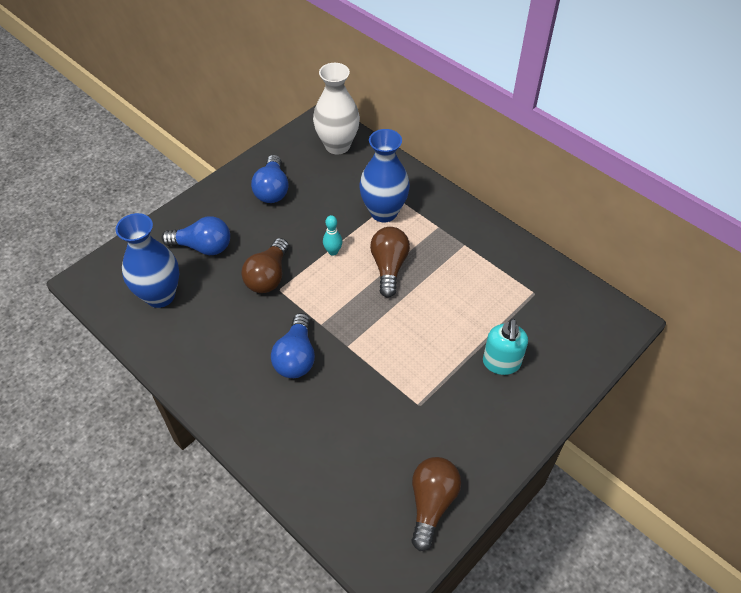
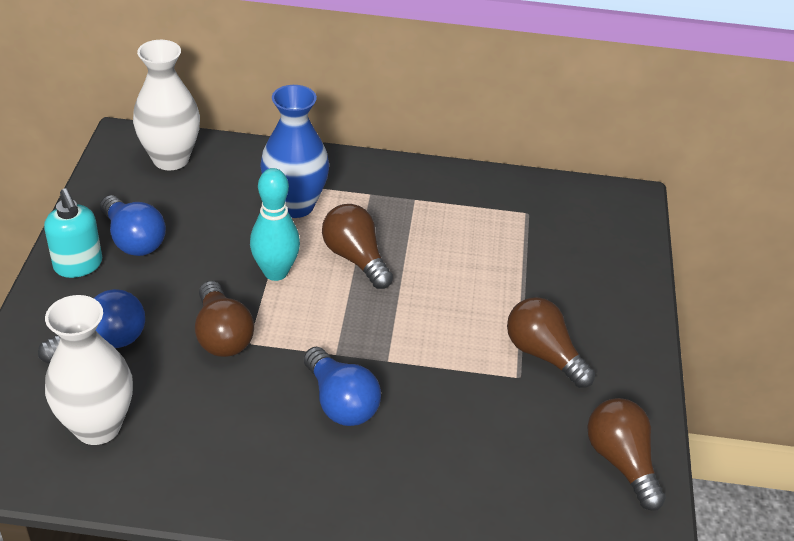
camera: 40 degrees left, 10 degrees down
blue vase [116,213,179,308] -> white vase [45,295,133,445]
turquoise bowling pin [323,215,342,255] -> turquoise bowling pin [250,168,300,281], size x1.79
turquoise soap dispenser [483,318,528,375] -> turquoise soap dispenser moved to [44,188,102,278]
none -> brown light bulb [507,297,595,388]

